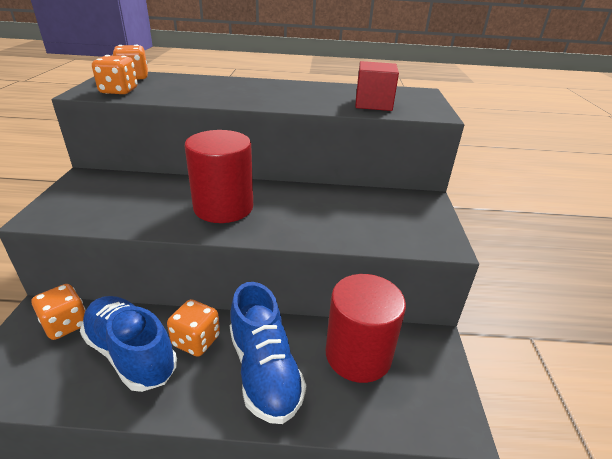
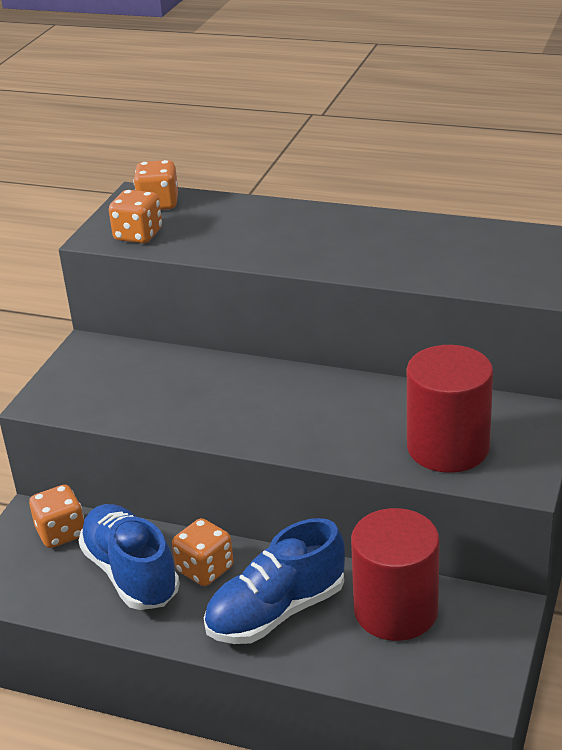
camera: 20 degrees right, 0 degrees up
red cylinder [185,130,253,223] -> red cylinder moved to [407,345,493,473]
blue shoe [230,282,306,424] -> blue shoe turned 60 degrees clockwise [204,518,345,644]
red cube [355,61,399,111] -> none

